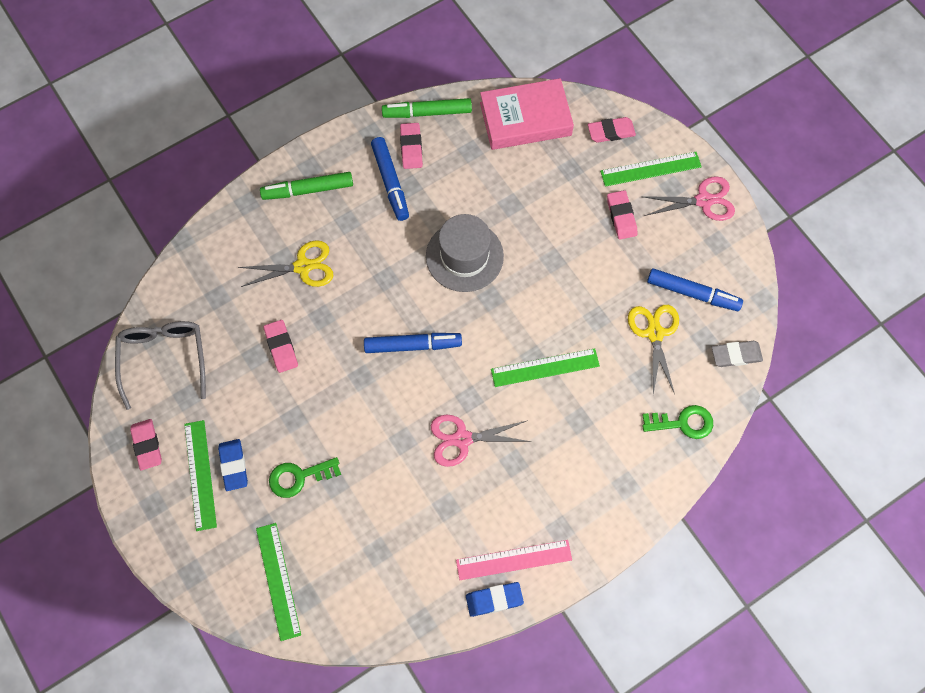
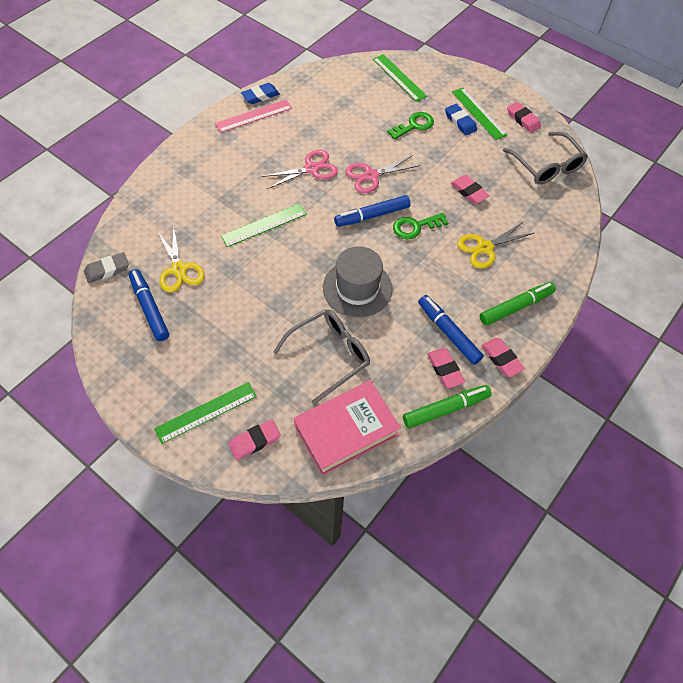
camera: 160 degrees right, 10 degrees down
pink eraser [607,190,637,239] -> pink eraser moved to [481,338,525,377]
green key [642,405,713,439] -> green key moved to [393,213,448,239]
pink scissors [644,176,735,221] -> pink scissors moved to [345,155,421,193]
blue marker [647,268,743,311] -> blue marker turned 60 degrees clockwise [129,269,169,341]
none -> grey glasses [273,309,370,404]

